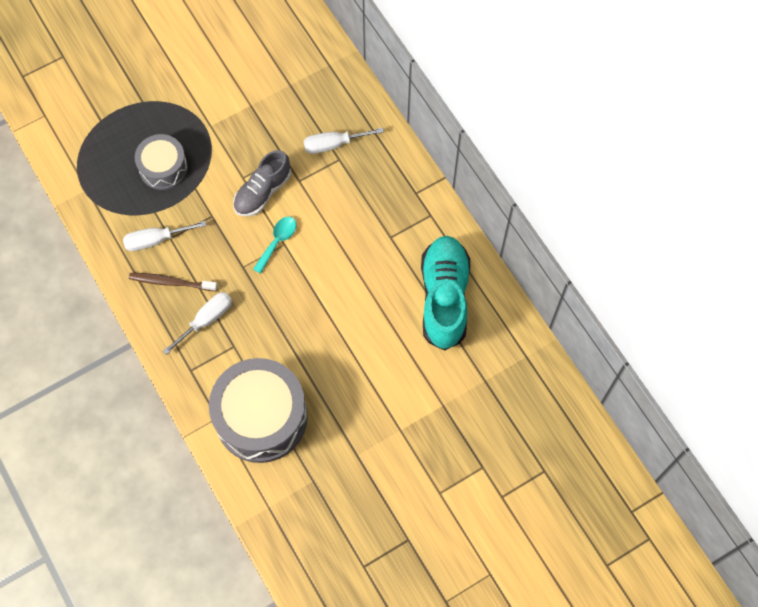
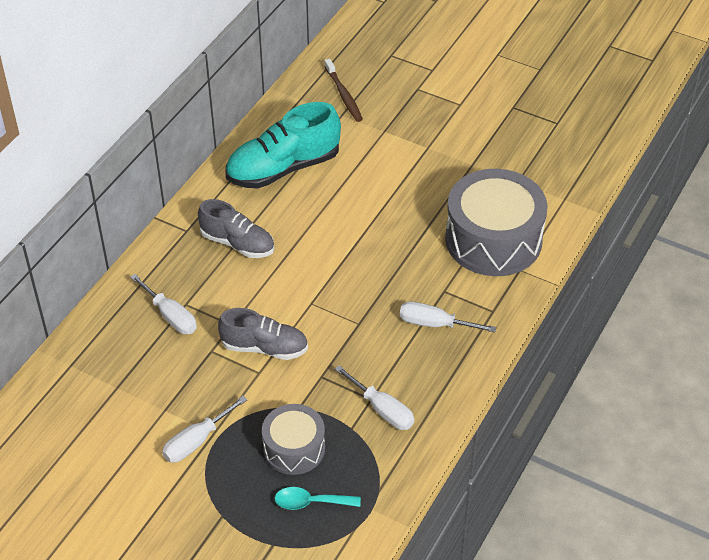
camera: 120 degrees left, 20 degrees down
brown toothbrush [129,273,218,291] -> brown toothbrush moved to [325,59,363,122]
turquoise spoon [253,217,296,274] -> turquoise spoon moved to [275,487,361,510]
none -> white screwdriver [162,396,248,463]
none -> grey shoe [198,199,275,258]

